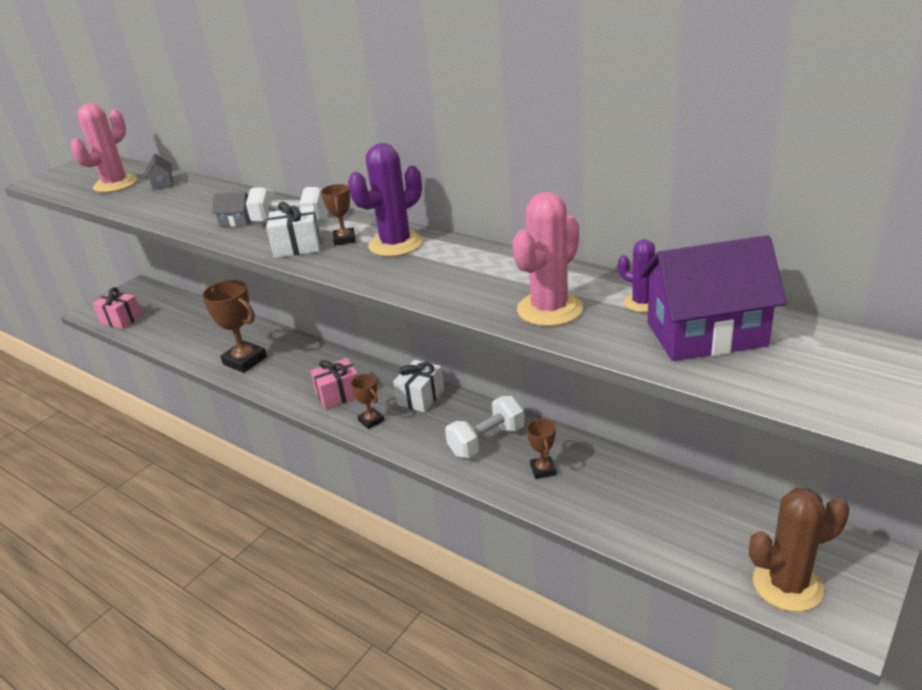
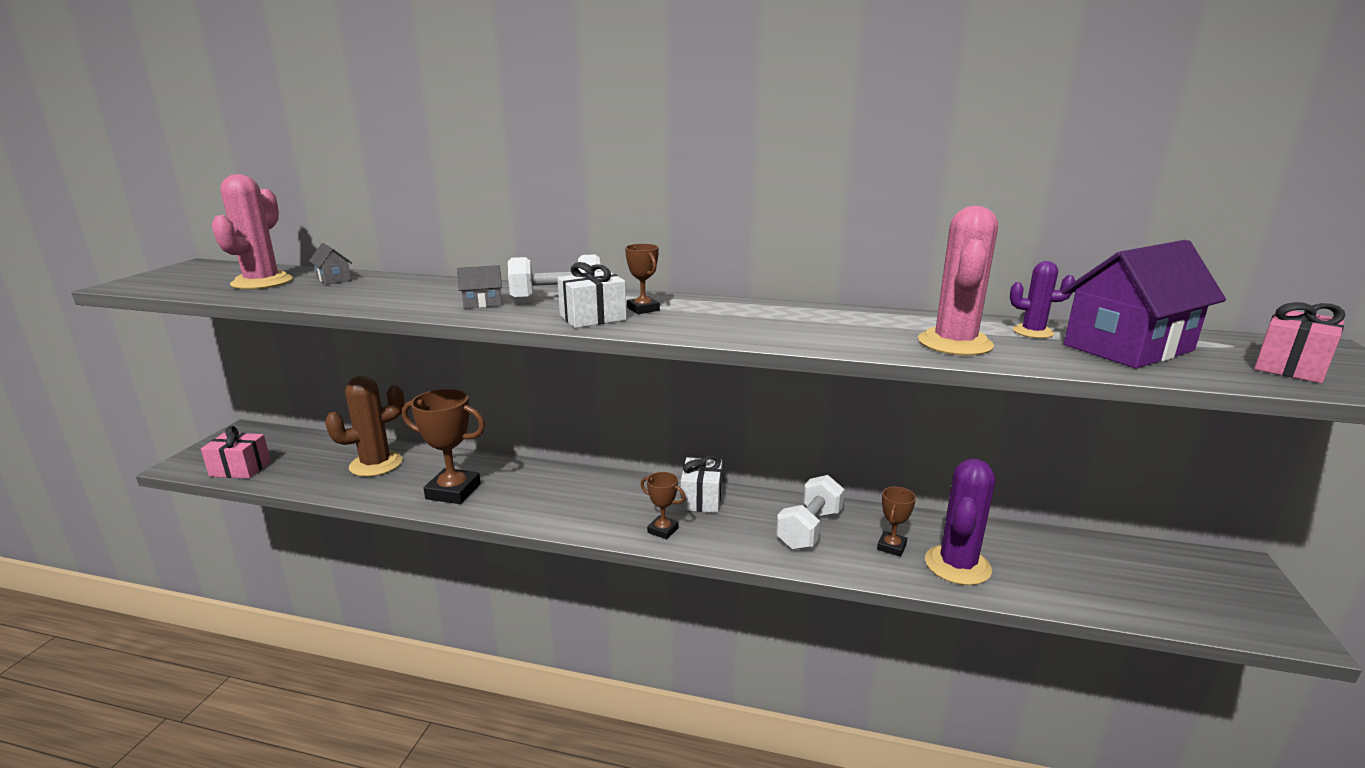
camera: 25 degrees left, 10 degrees down
pink gift [311,358,358,409] -> pink gift moved to [1254,302,1346,383]
purple cactus [348,143,423,257] -> purple cactus moved to [925,459,995,585]
brown trophy [526,418,556,479] -> brown trophy turned 60 degrees clockwise [877,487,916,557]
brown cactus [749,488,849,612] -> brown cactus moved to [325,376,405,477]

